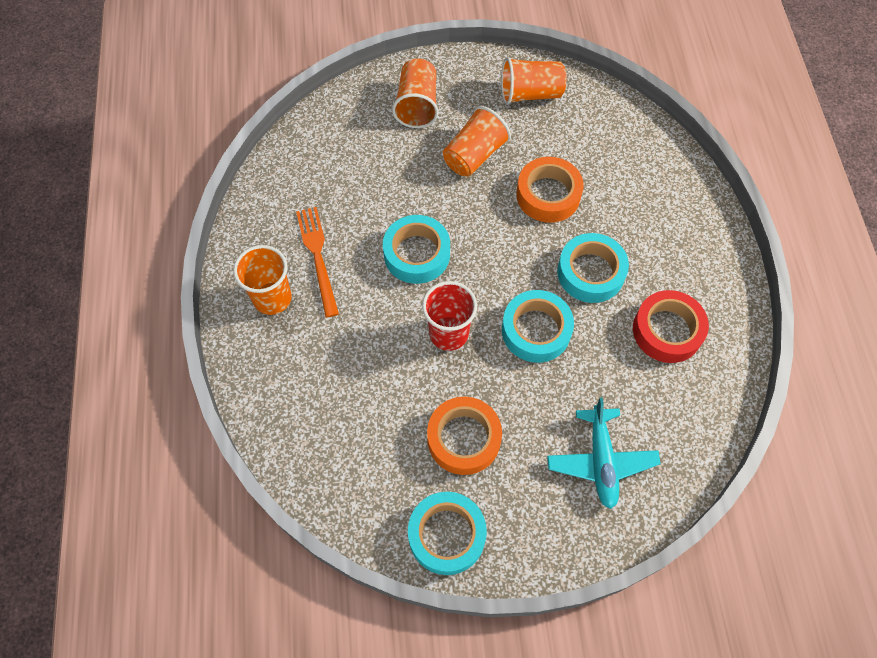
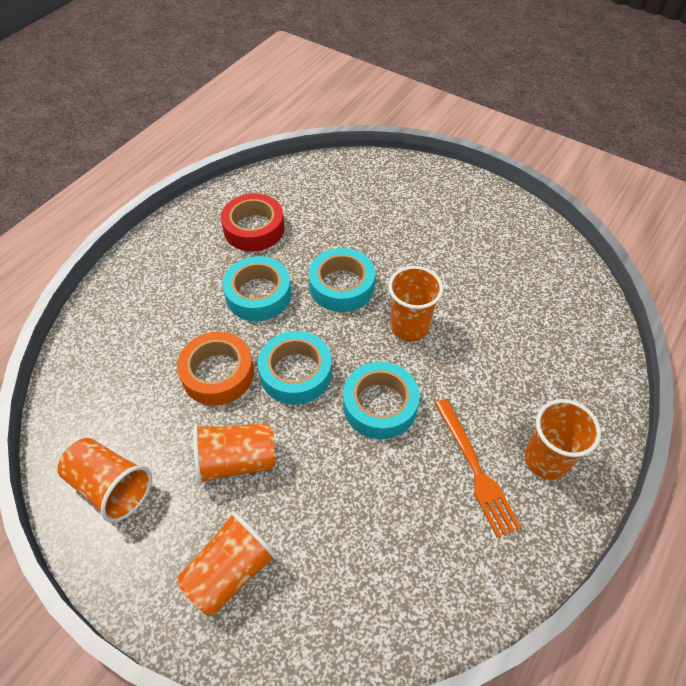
camera: 140 degrees left, 10 degrees down
orange fork [296,207,339,317] -> orange fork turned 45 degrees counterclockwise [434,399,521,538]
turquoise tape [408,492,487,575] -> turquoise tape moved to [258,331,332,405]
red cup [422,281,477,351] -> orange cup [388,266,443,341]
orange tape [427,397,502,475] -> none
turquoise plane [547,397,661,509] -> none

